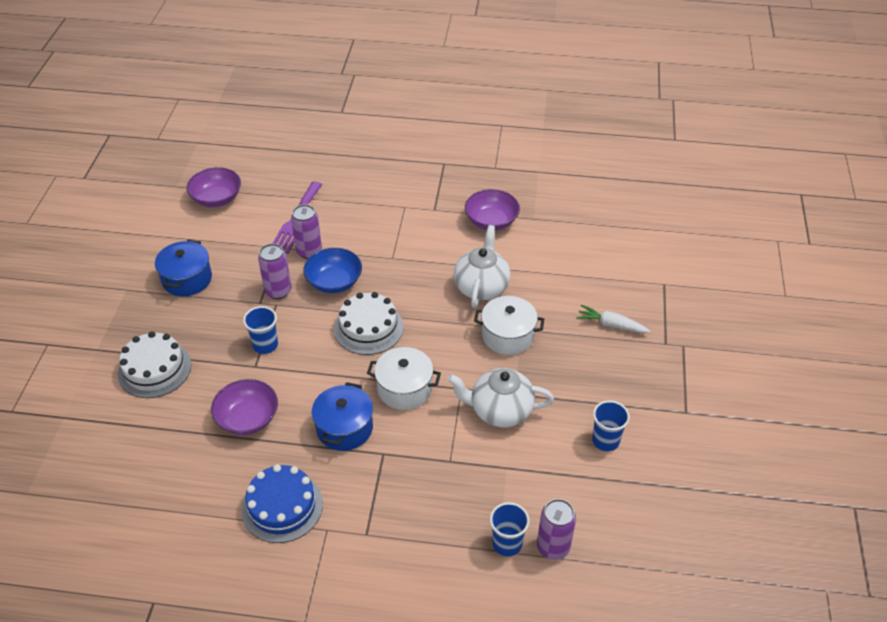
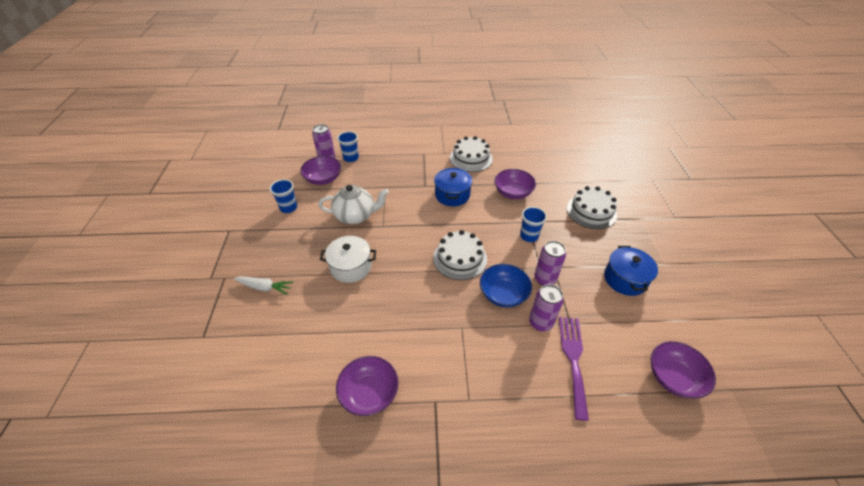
camera: 170 degrees right, 0 degrees up
blue cake [241,464,323,543] -> white cake [450,136,493,172]
white pot [367,347,441,410] -> none
white teapot [454,225,510,308] -> none
none -> purple bowl [300,156,341,185]

